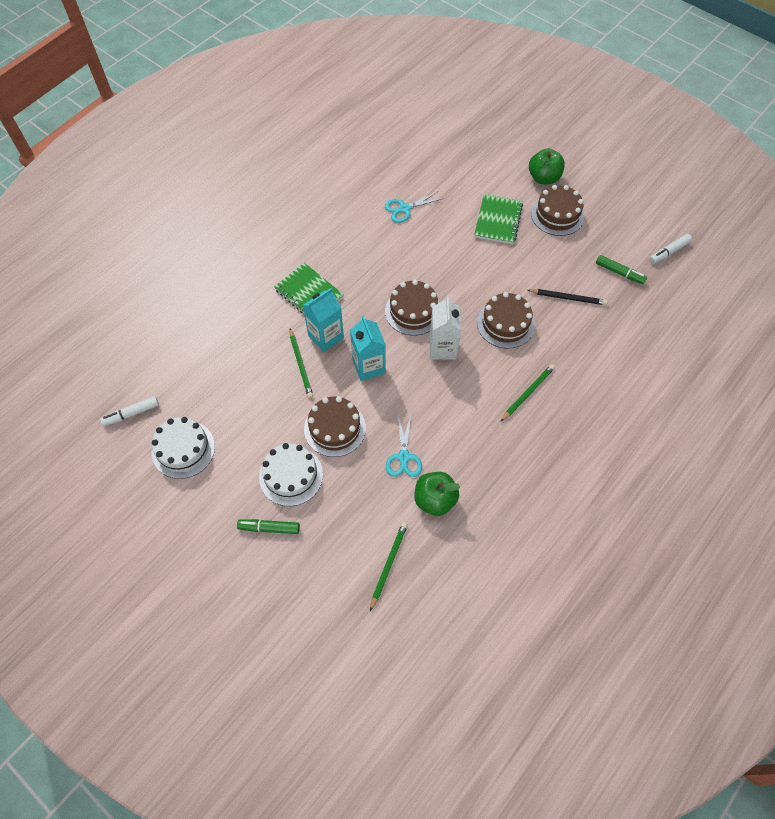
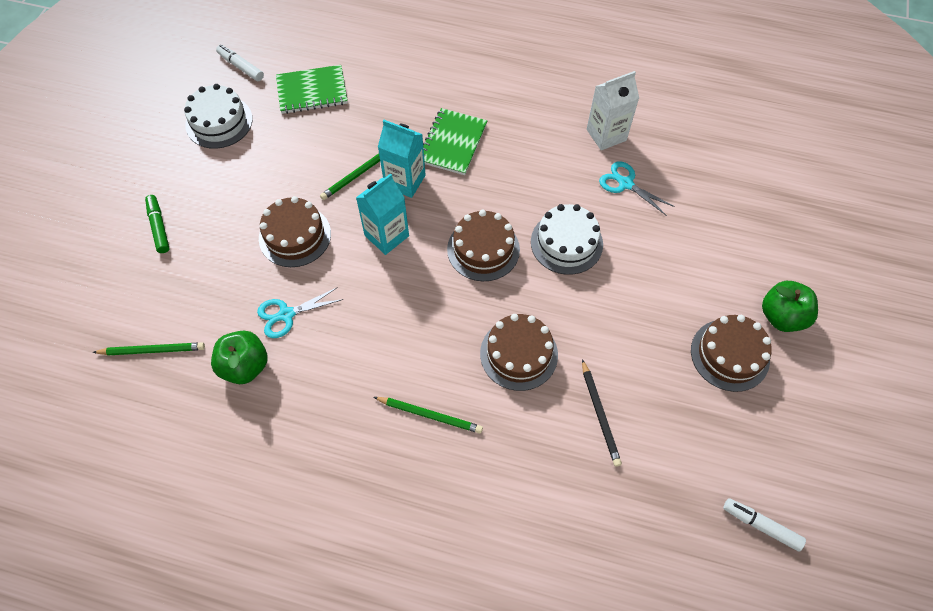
camera: 65 degrees right, 0 degrees up
white cake [259,443,323,506] -> white cake moved to [531,204,603,275]
white carton [430,296,461,359] -> white carton moved to [587,71,639,150]
green notebook [474,194,523,244] -> green notebook moved to [276,65,348,114]
green marker [596,255,647,284] -> none

